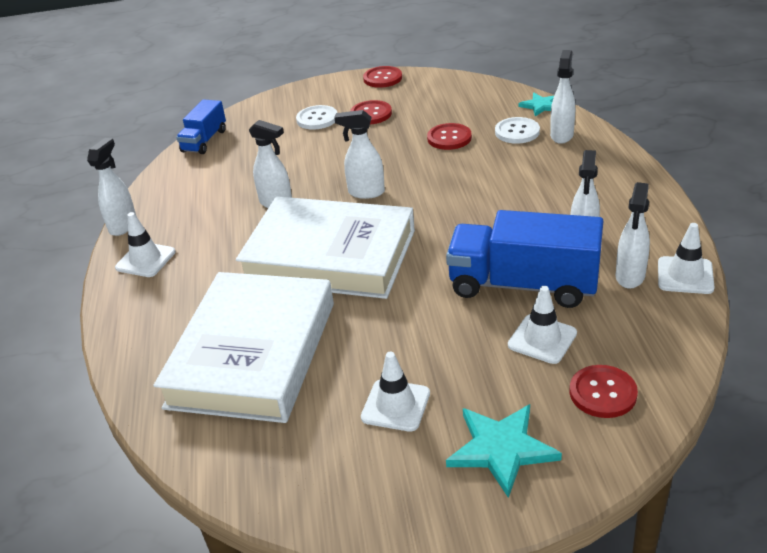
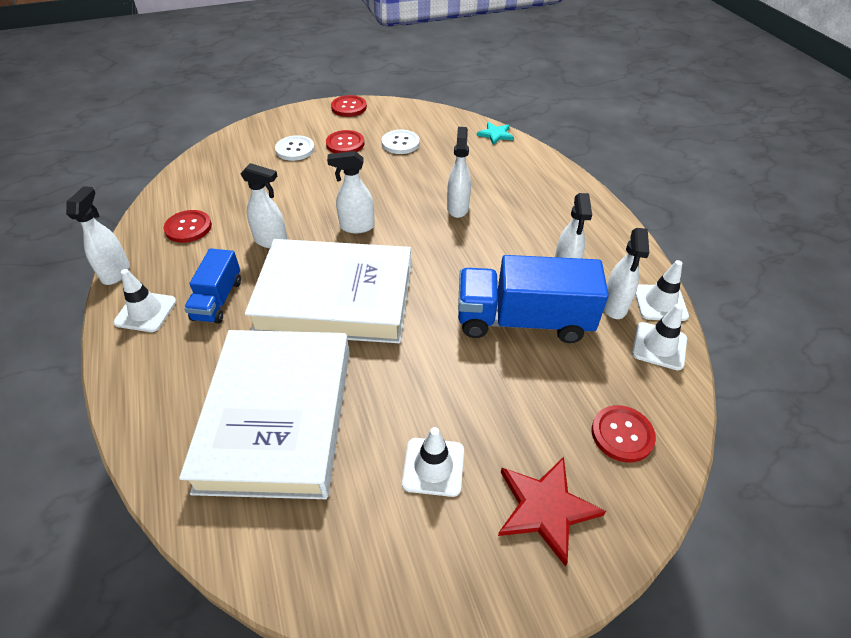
camera: 15 degrees left, 10 degrees up
blue truck [176,99,226,154] -> blue truck moved to [184,248,241,324]
red button [427,123,472,150] -> red button moved to [164,210,212,243]
turquoise star [446,404,562,498] -> red star [498,457,606,567]
white button [495,117,540,144] -> white button moved to [382,130,420,154]
white traffic cone [508,286,577,364] -> white traffic cone moved to [632,304,687,370]
white spray bottle [550,50,575,144] -> white spray bottle moved to [447,127,471,218]

